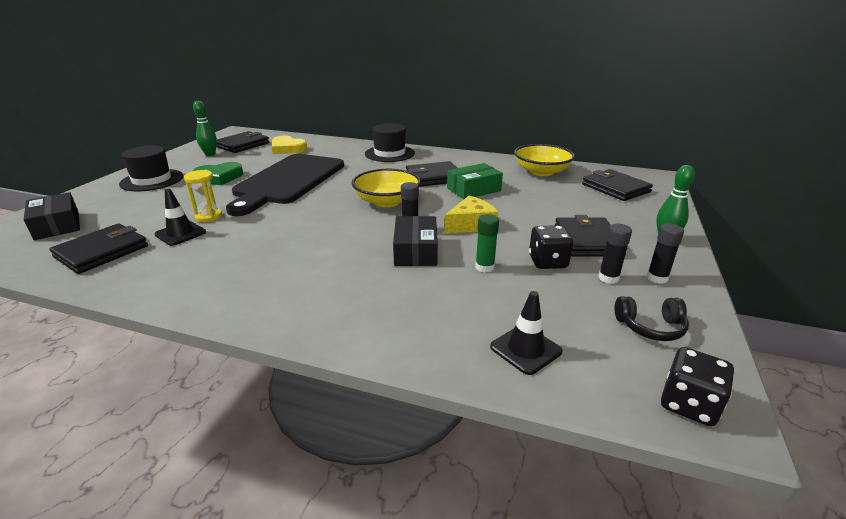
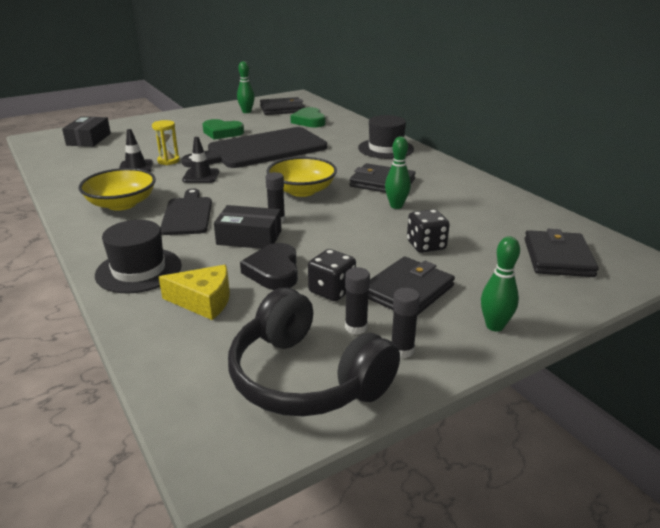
camera: 40 degrees right, 0 degrees up
black wallet [50,223,148,274] -> none
black hat [119,145,183,191] -> black hat moved to [95,220,182,293]
yellow heart [272,136,307,154] -> green heart [291,107,325,127]
black box [393,216,438,266] -> black box turned 60 degrees clockwise [214,205,281,249]
yellow cheese [444,196,498,234] -> yellow cheese moved to [159,265,230,320]
green box [447,163,503,199] -> green bowling pin [385,136,411,209]
green glue stick [475,214,499,273] -> black heart [240,243,298,290]
black traffic cone [490,291,562,375] -> black traffic cone moved to [182,137,219,183]
yellow bowl [514,144,575,176] -> yellow bowl moved to [78,168,156,211]
black headphones [614,296,689,341] -> black headphones [228,287,400,416], size x2.17
black dice [661,347,734,426] -> black dice moved to [407,209,450,253]
none -> black cutting board [160,189,212,235]

